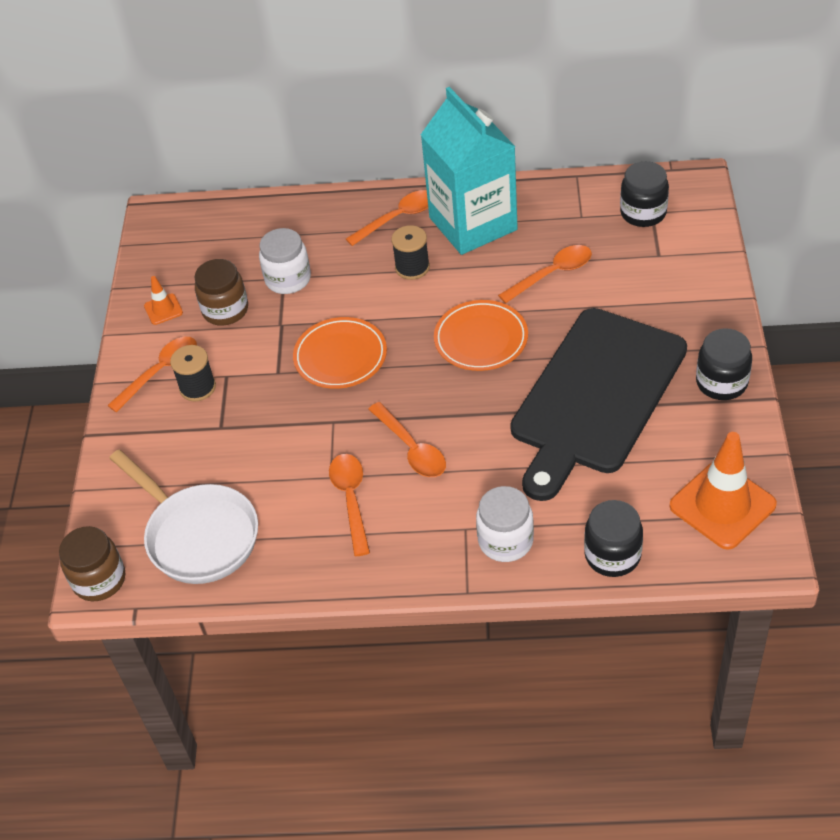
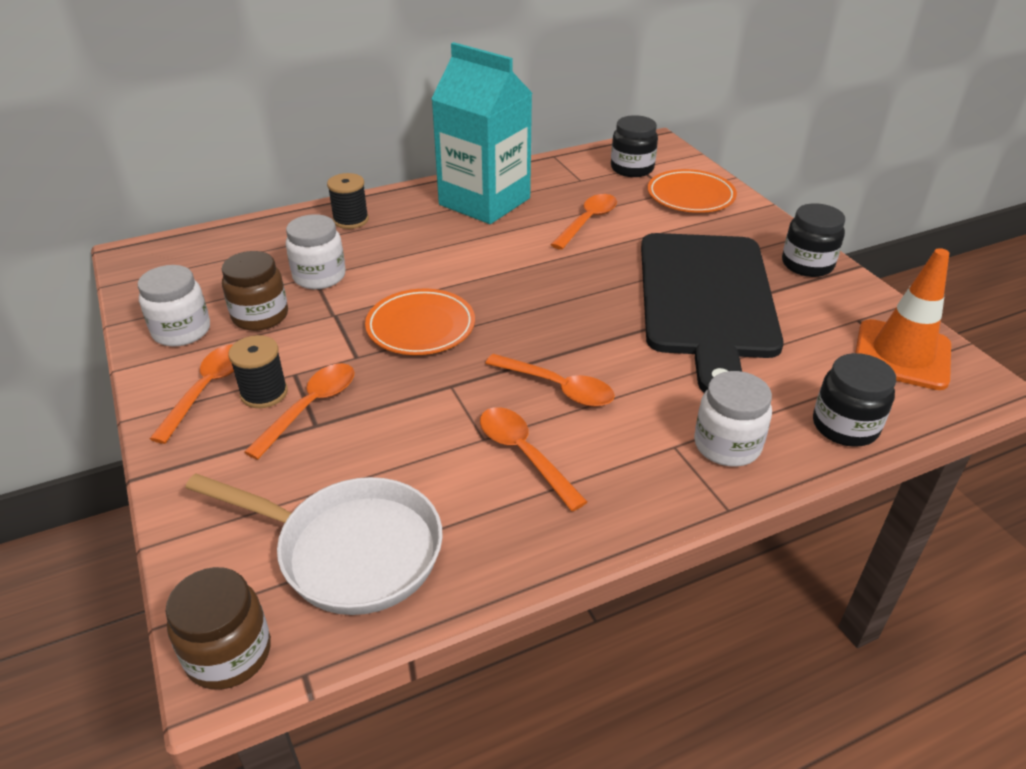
camera: 30 degrees left, 10 degrees down
orange traffic cone [144,276,183,325] -> white jar [138,265,210,346]
orange spoon [346,190,428,246] -> orange spoon moved to [244,363,354,460]
black spool [391,225,430,280] -> black spool moved to [327,173,369,229]
orange plate [434,300,528,371] -> orange plate moved to [648,169,737,213]

